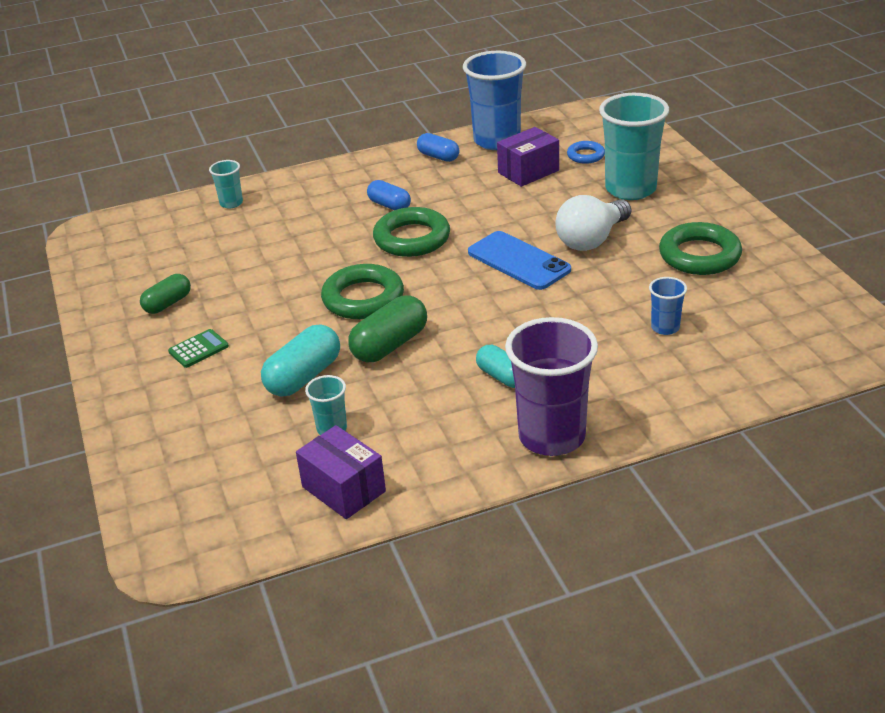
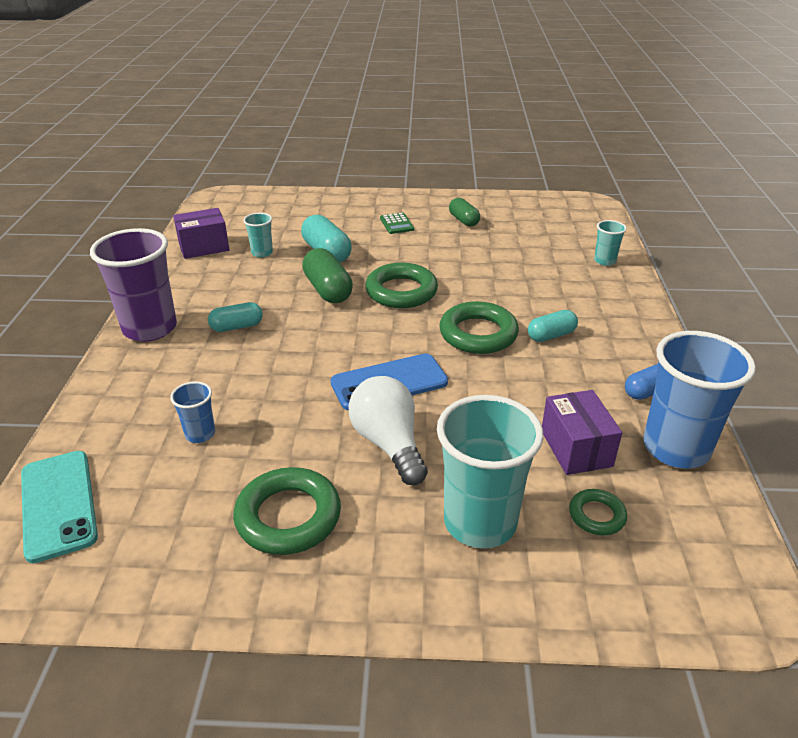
camera: 110 degrees right, 0 degrees up
blue capsule [367,180,411,210] -> turquoise capsule [528,310,578,342]
blue ring [567,141,605,164] -> green ring [569,489,627,535]
none -> turquoise phone [21,451,98,563]

